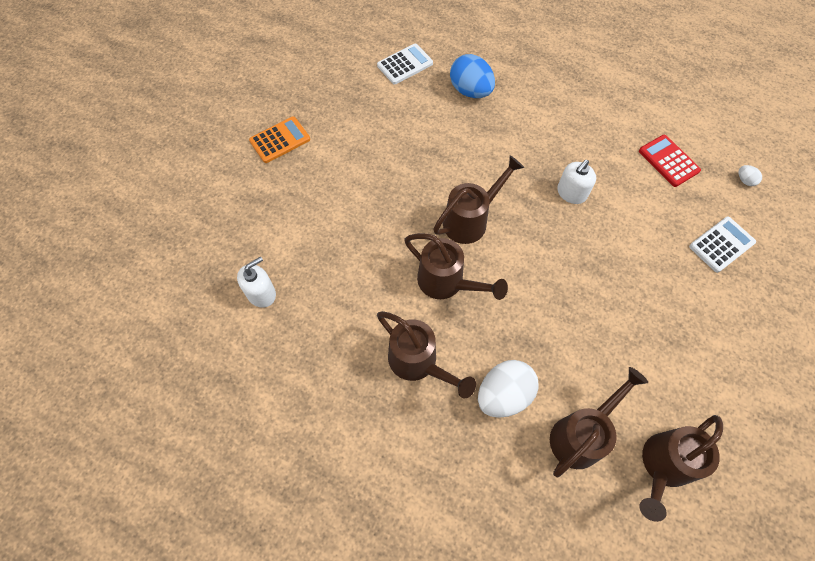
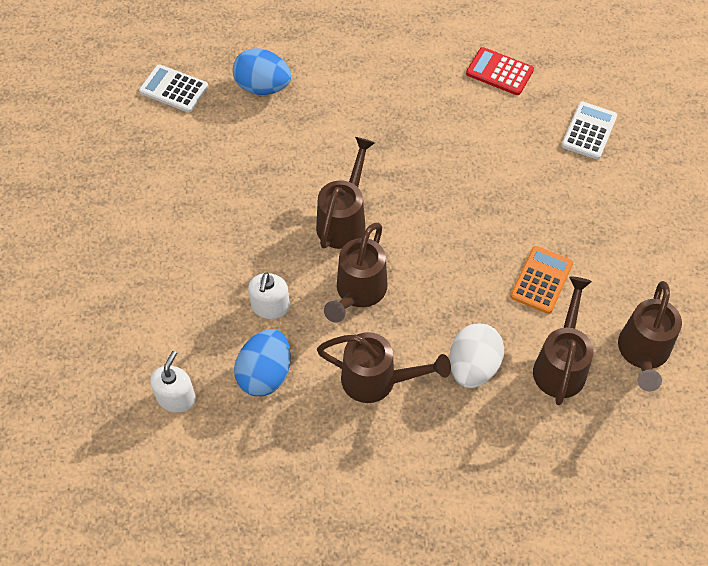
camera: 30 degrees left, 5 degrees down
orange calculator [249,116,310,163] -> orange calculator moved to [510,246,573,314]
white calculator [377,43,433,84] -> white calculator turned 90 degrees counterclockwise [139,64,208,112]
brown watering can [404,233,508,300] -> brown watering can turned 105 degrees clockwise [324,223,387,323]
white soap dispenser [557,160,596,204] -> white soap dispenser moved to [248,272,290,319]
white egg [739,165,762,186] -> none
none -> blue egg [234,329,291,396]

